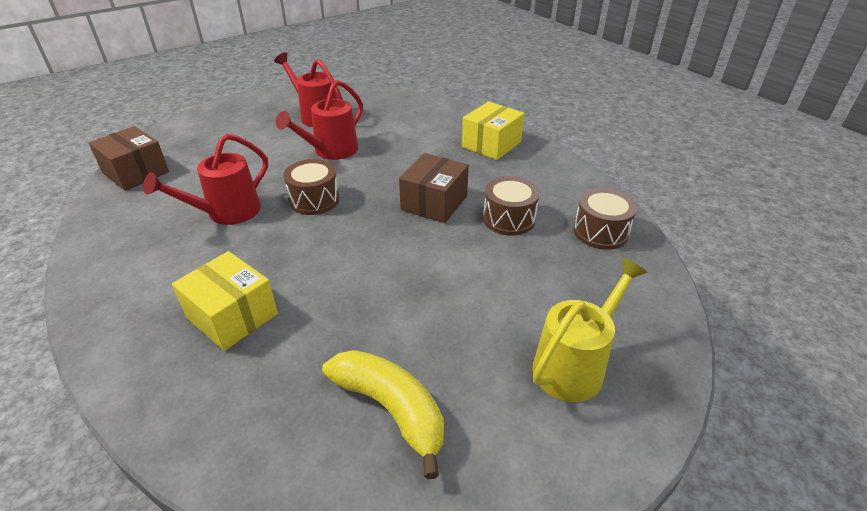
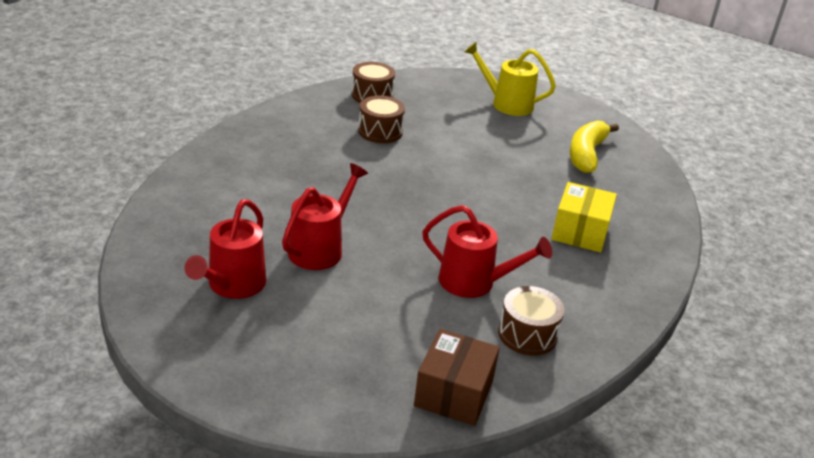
camera: 115 degrees left, 5 degrees down
red watering can [276,80,363,160] -> red watering can turned 75 degrees counterclockwise [282,163,368,270]
brown drum [283,159,340,215] -> brown drum moved to [498,286,564,356]
brown box [399,153,469,223] -> none
yellow box [462,101,524,160] -> none

